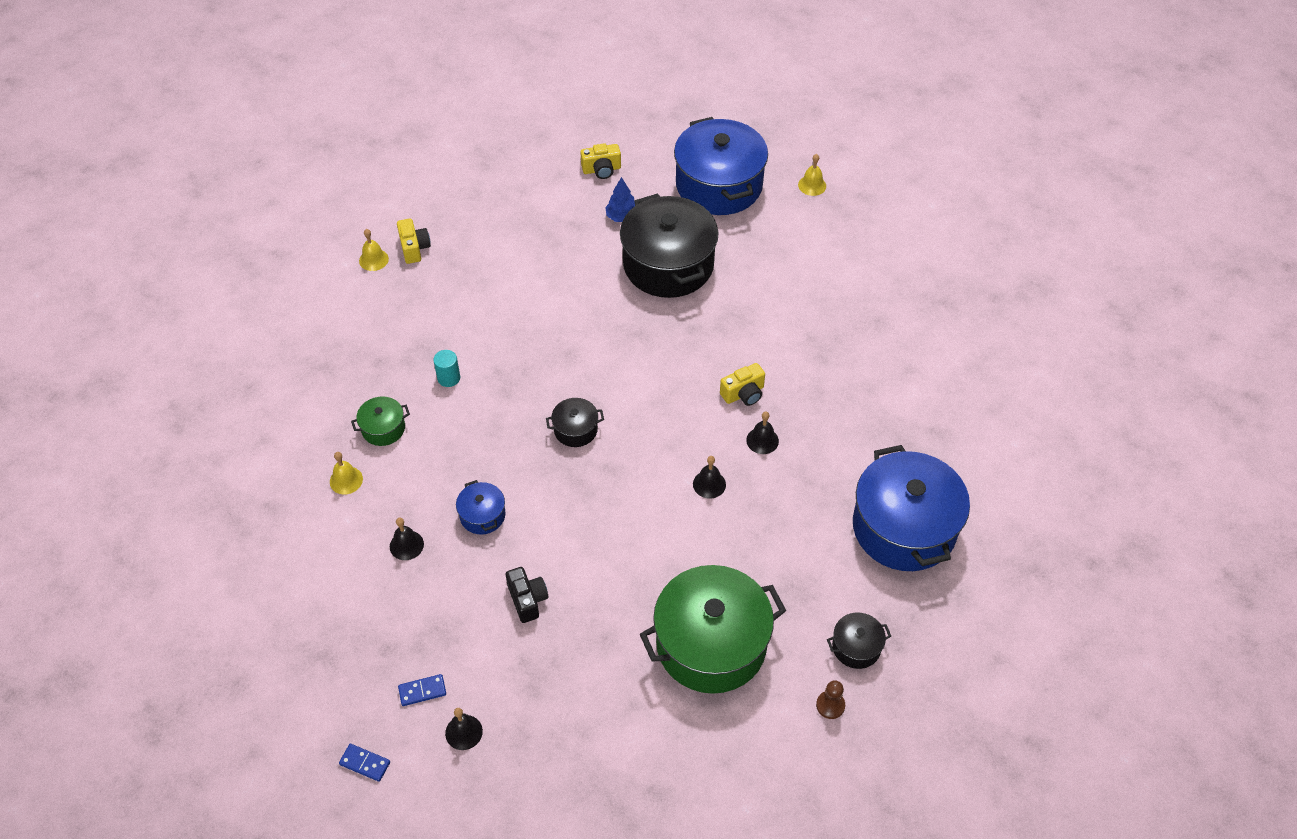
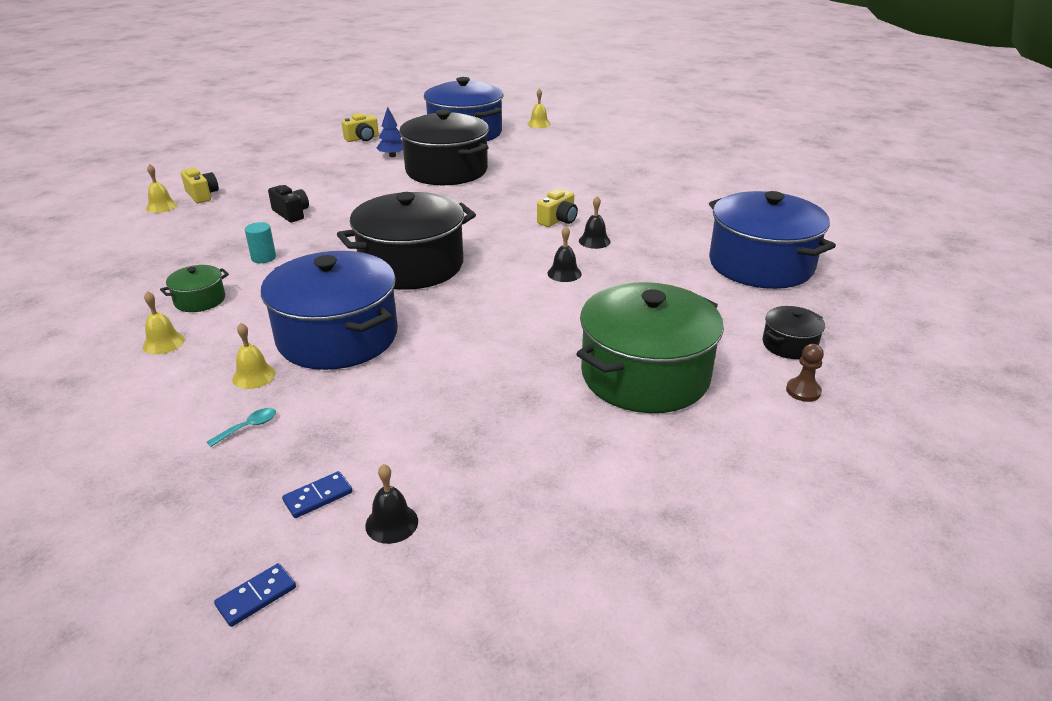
camera: 20 degrees left, 20 degrees down
blue domino [339,744,390,782] -> blue domino turned 45 degrees counterclockwise [214,563,296,627]
black bell [390,518,424,560] -> yellow bell [232,323,276,389]
blue pot [456,480,505,535] -> blue pot [261,251,398,370], size x2.26
black camera [506,567,548,623] -> black camera moved to [268,185,309,222]
black pot [546,398,604,447] -> black pot [337,192,476,290], size x2.26
none -> turquoise spoon [207,408,276,447]

